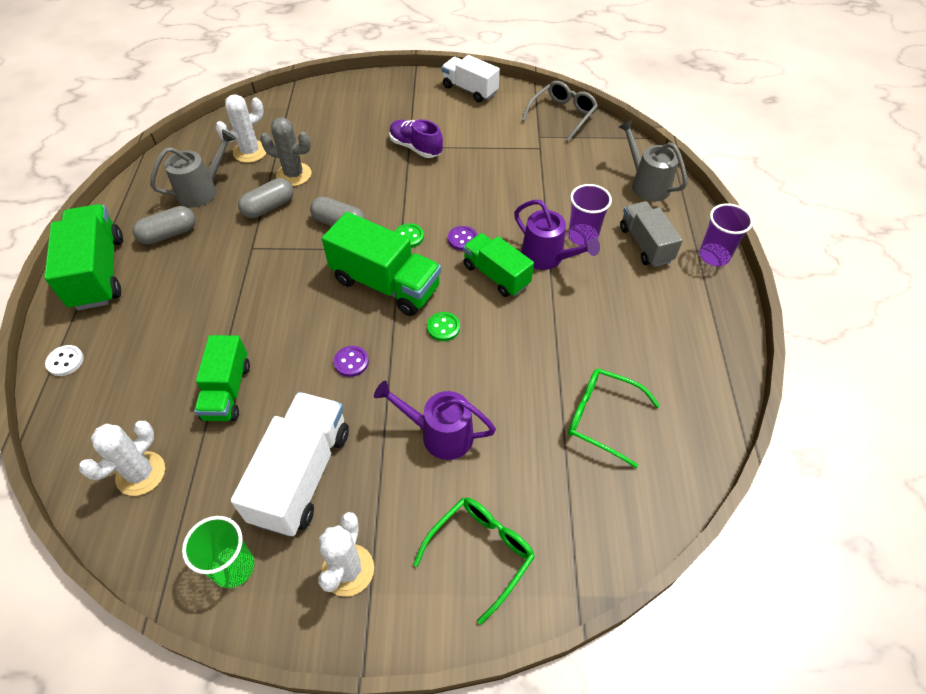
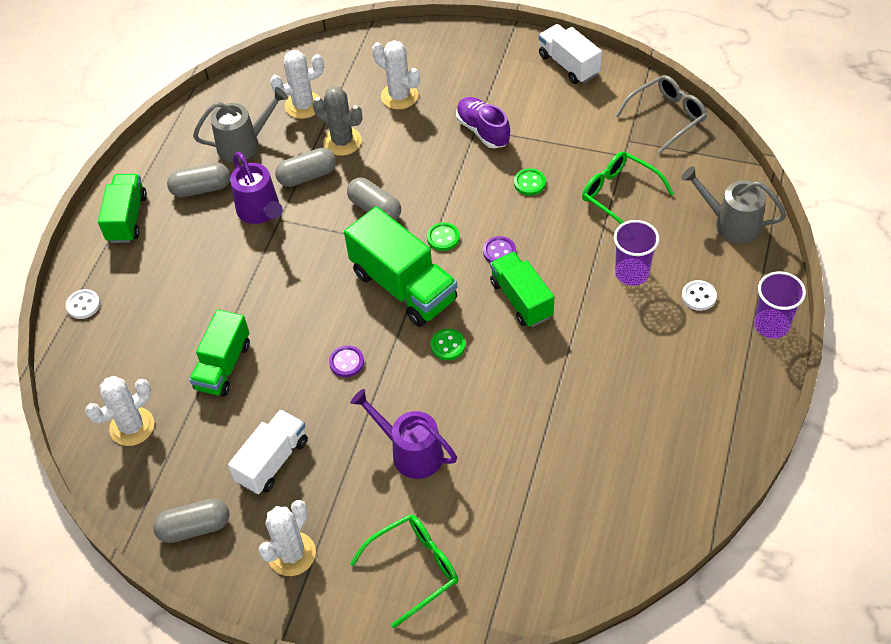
camera: 20 degrees right, 0 degrees up
green truck [44,204,123,310] -> green truck [98,174,147,243], size x0.66
green cup [182,516,254,588] -> grey capsule [153,498,229,543]
white truck [231,392,349,536] -> white truck [228,409,308,494], size x0.66
purple watering can [514,200,600,270] -> purple watering can moved to [230,152,283,224]
green glasses [568,368,660,468] -> green glasses moved to [582,151,674,224]
grey watering can [619,120,687,202] -> grey watering can turned 45 degrees counterclockwise [681,166,786,244]
grey truck [620,201,683,267] -> white button [682,280,717,311]
none -> white cactus [372,40,420,110]
none -> green button [514,168,546,195]

